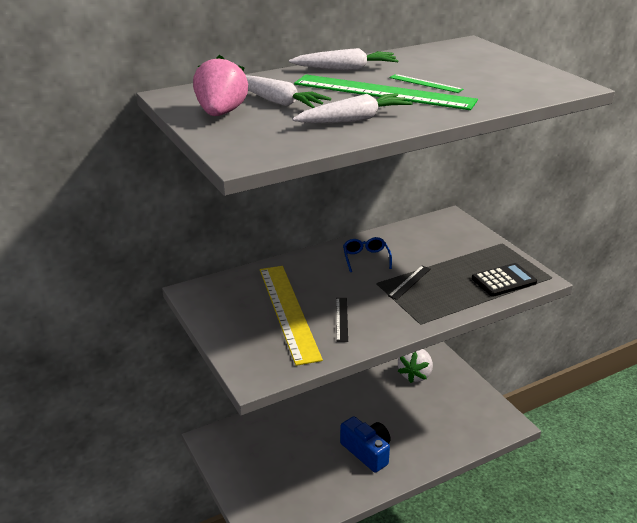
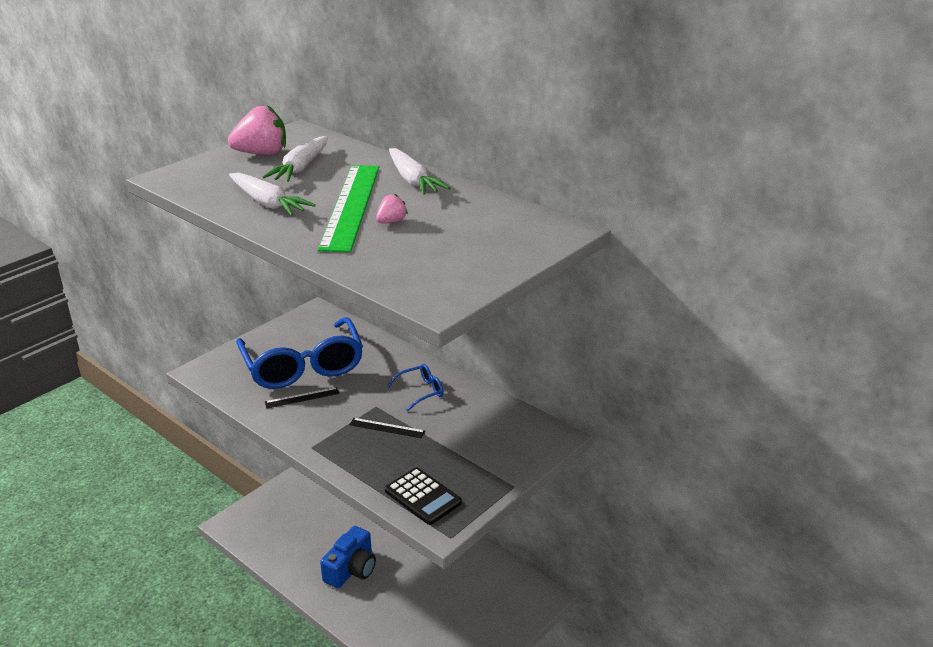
camera: 70 degrees right, 0 degrees up
yellow ruler [260,266,323,366] -> blue glasses [236,317,363,389]
green ruler [389,74,463,93] -> pink strawberry [376,194,408,223]
white strawberry [398,349,433,383] -> none

